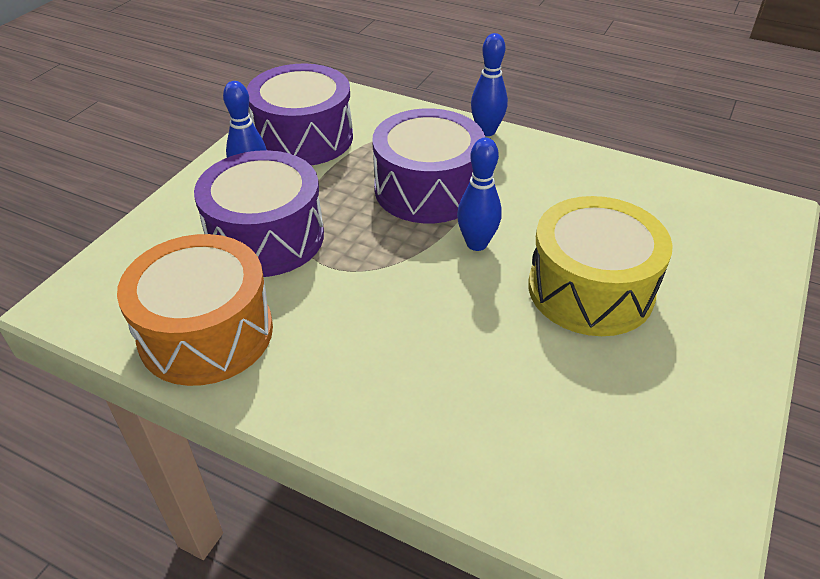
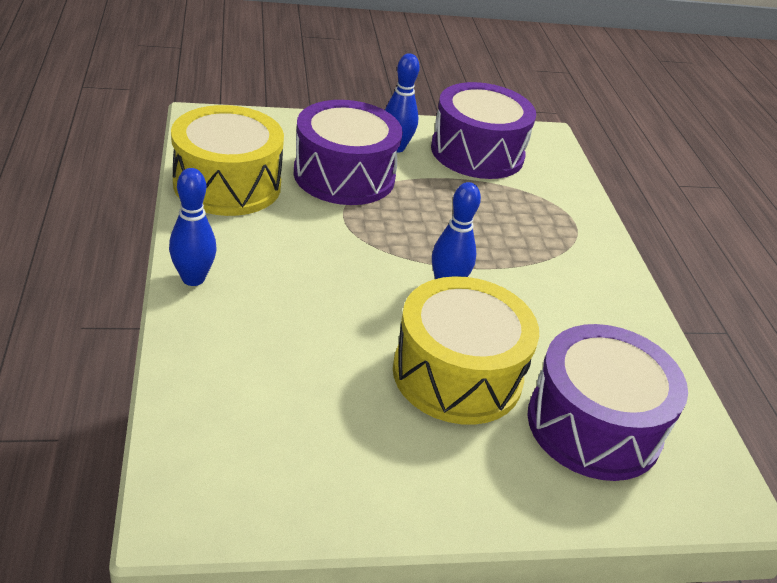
camera: 50 degrees right, 5 degrees down
orange drum [117,234,273,386] -> yellow drum [171,105,284,216]
purple drum [372,108,485,223] -> purple drum moved to [527,324,688,481]
blue bowling pin [471,33,508,136] -> blue bowling pin moved to [169,168,216,286]

